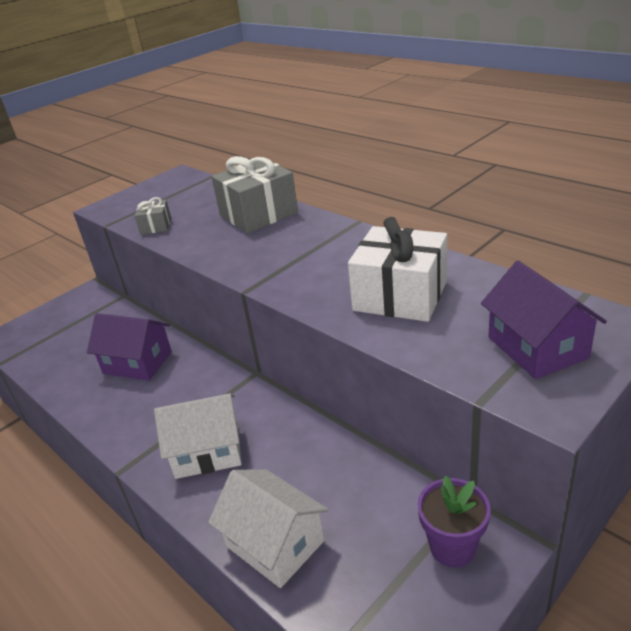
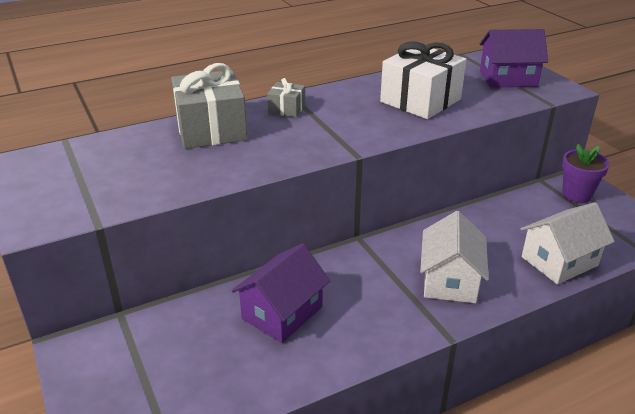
camera: 75 degrees left, 0 degrees up
grey gift [135,197,171,234] -> grey gift moved to [267,78,305,117]

